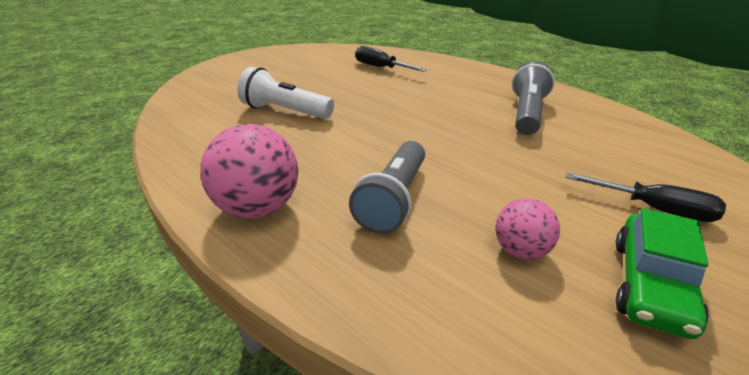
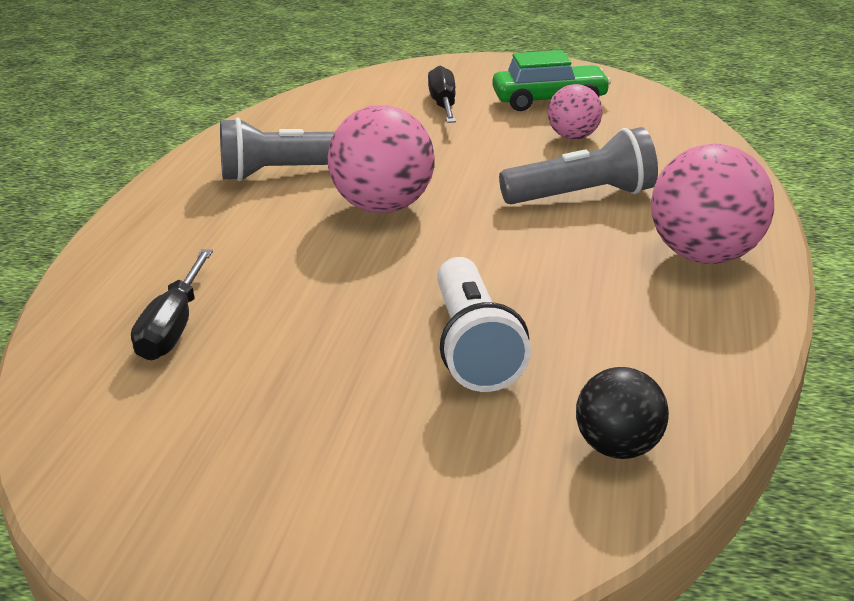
camera: 120 degrees left, 5 degrees down
none -> pink ball [328,105,434,213]
none -> black ball [576,367,669,459]

